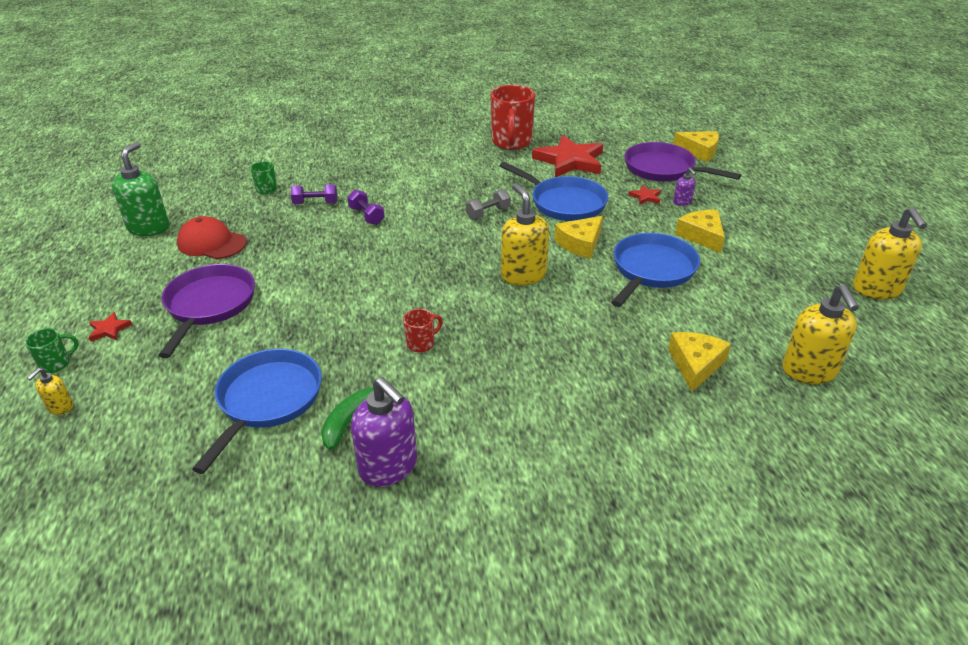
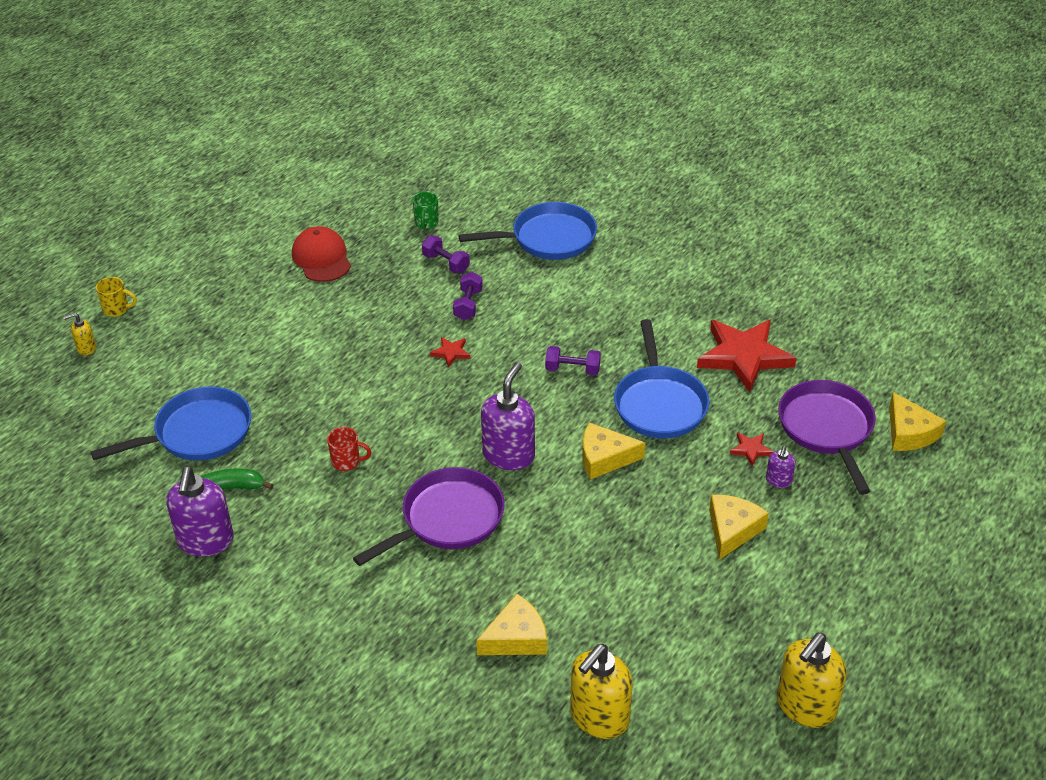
camera: 45 degrees right, 5 degrees up
green mug [25,328,79,373] -> yellow mug [96,277,137,317]
red star [88,312,133,342] -> red star moved to [430,337,470,367]
green soap dispenser [112,142,169,236] -> none
purple pan [159,264,255,358] -> purple pan moved to [353,467,505,566]
grey dumbbell [466,189,511,220] -> purple dumbbell [545,346,601,375]
red mug [490,85,535,150] -> none
yellow soap dispenser [501,183,549,285] -> purple soap dispenser [481,362,535,470]
blue pan [611,233,700,307] -> blue pan moved to [458,202,597,260]

